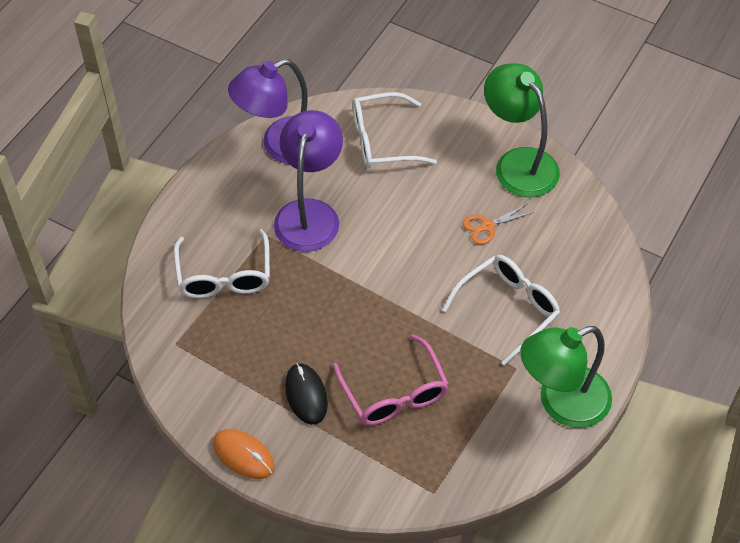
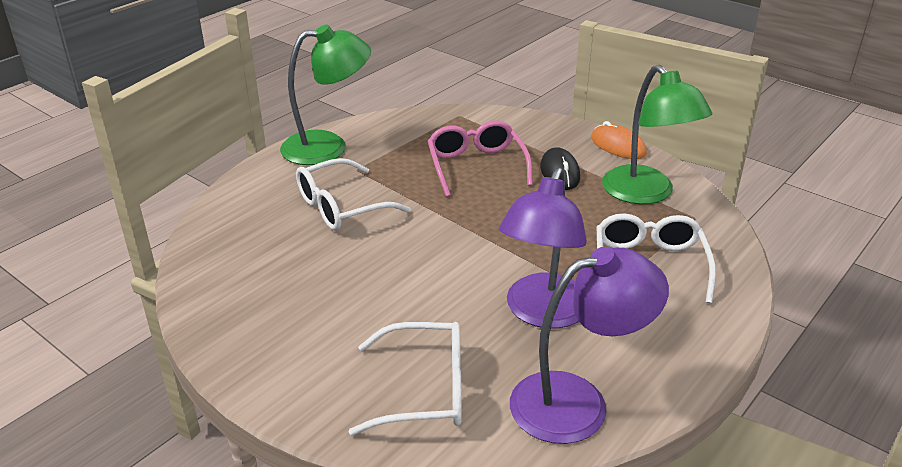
camera: 170 degrees left, 20 degrees down
orange scissors [463,204,534,244] -> none
green lamp [484,63,560,197] -> green lamp moved to [602,65,712,204]

